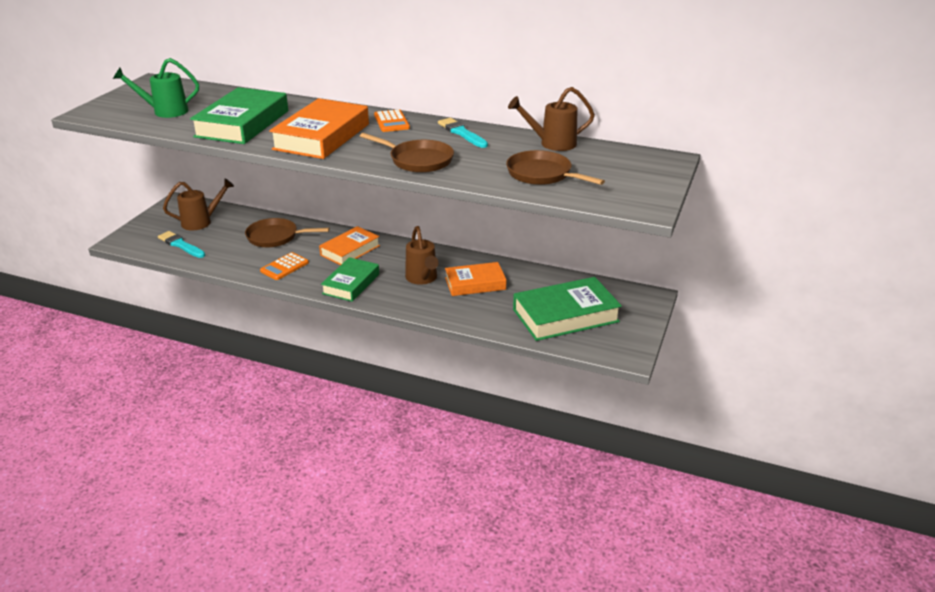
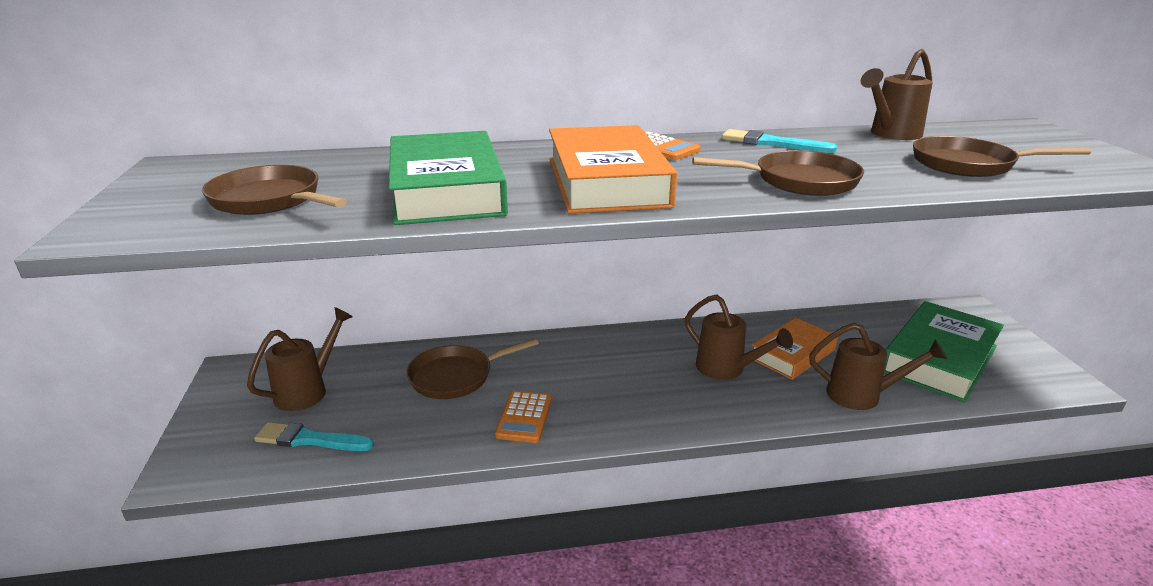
camera: 30 degrees left, 5 degrees down
green watering can [113,58,199,118] -> brown pan [202,165,347,215]
orange book [319,226,380,265] -> none
green book [321,257,379,302] -> none
none -> brown watering can [809,323,947,410]

